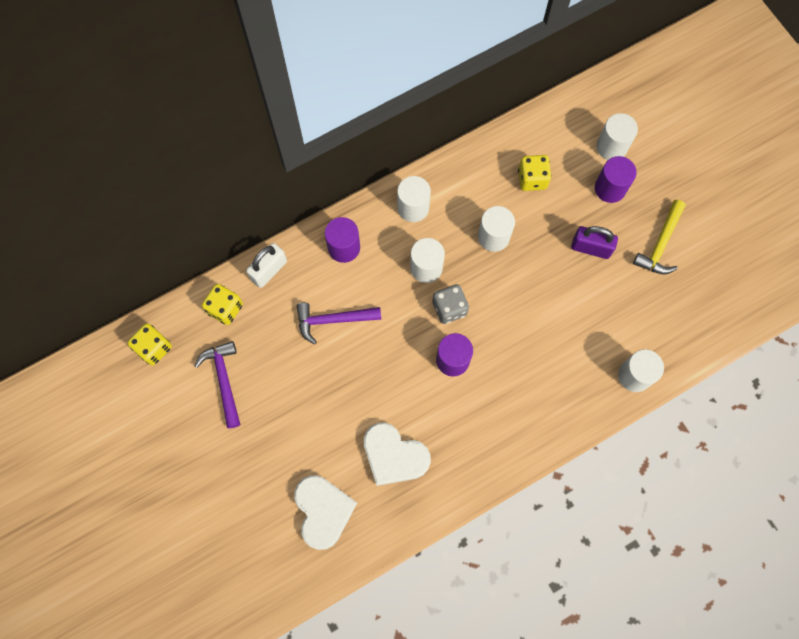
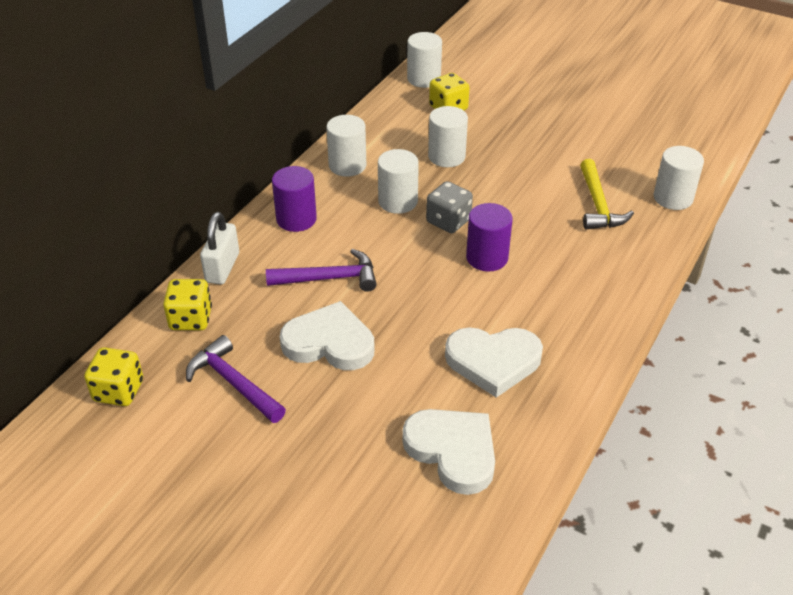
camera: 30 degrees left, 30 degrees down
purple hammer [297,303,381,344] -> purple hammer turned 150 degrees counterclockwise [266,249,377,292]
purple padlock [571,226,618,259] -> none
purple cylinder [595,156,637,203] -> none
white cylinder [596,113,638,160] -> white cylinder moved to [407,32,442,88]
yellow hammer [633,200,686,274] -> yellow hammer moved to [580,159,634,229]
none -> white heart [280,301,374,370]

